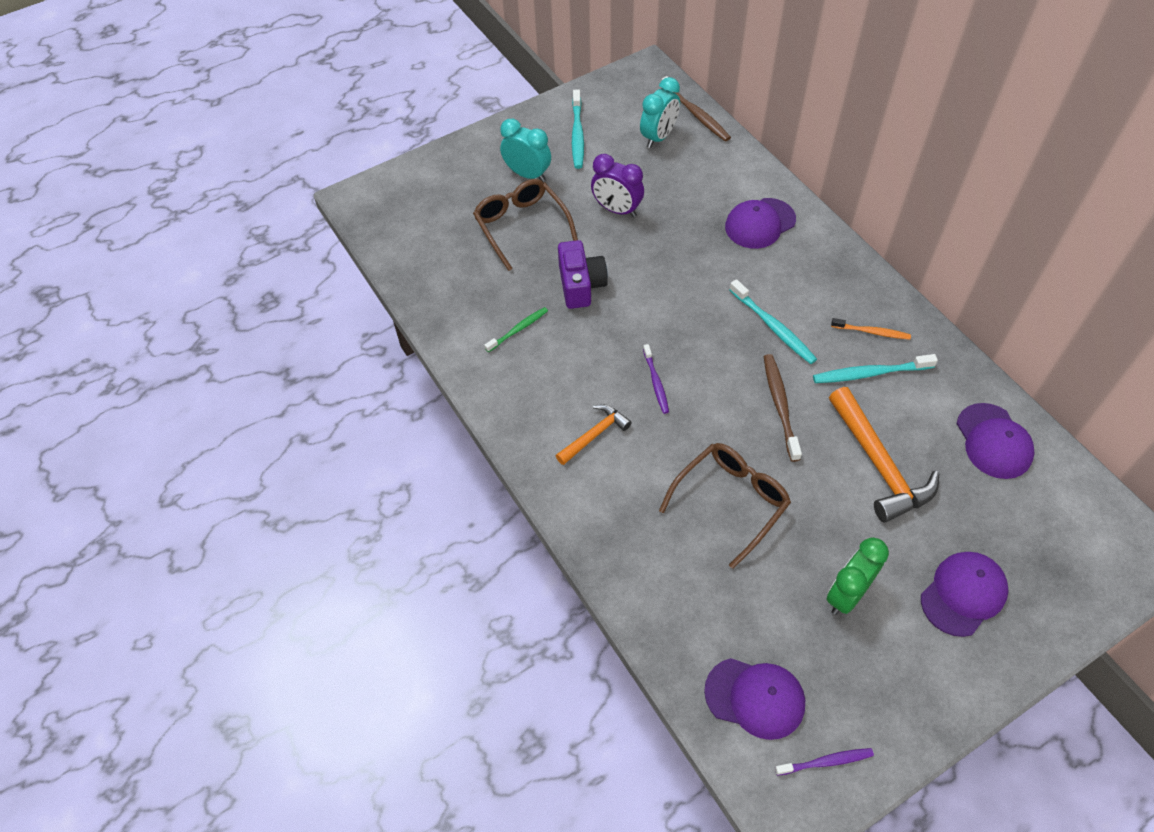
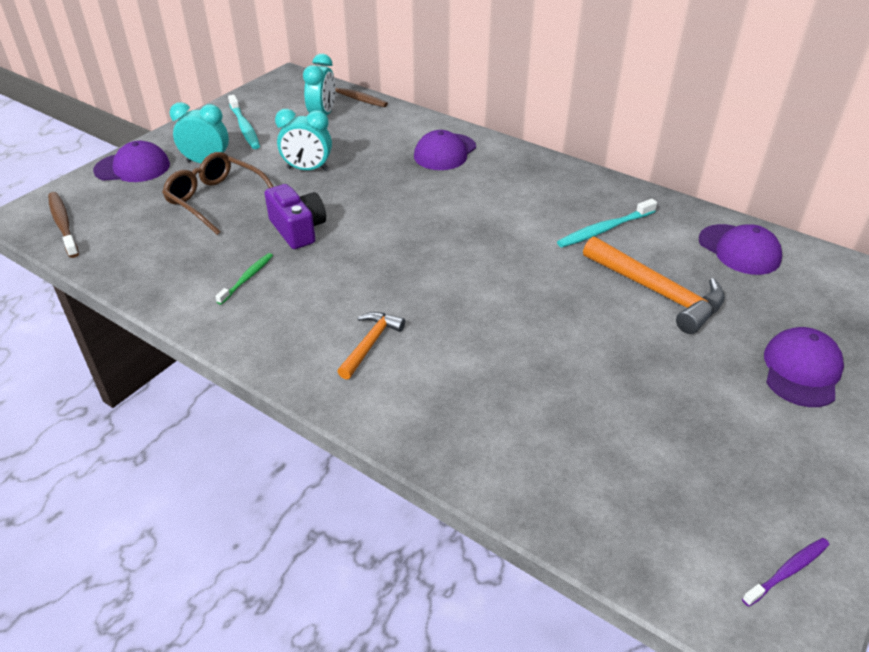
camera: 25 degrees left, 15 degrees down
purple clock [591,154,644,217] -> turquoise clock [275,109,332,171]
purple toothbrush [643,344,669,414] -> none
brown glasses [659,443,791,569] -> none
purple cap [704,658,805,740] -> purple cap moved to [93,141,170,182]
turquoise toothbrush [730,279,817,364] -> none
brown toothbrush [763,354,802,462] -> brown toothbrush moved to [48,192,79,258]
green clock [827,538,889,615] -> none
orange toothbrush [831,318,911,340] -> none

